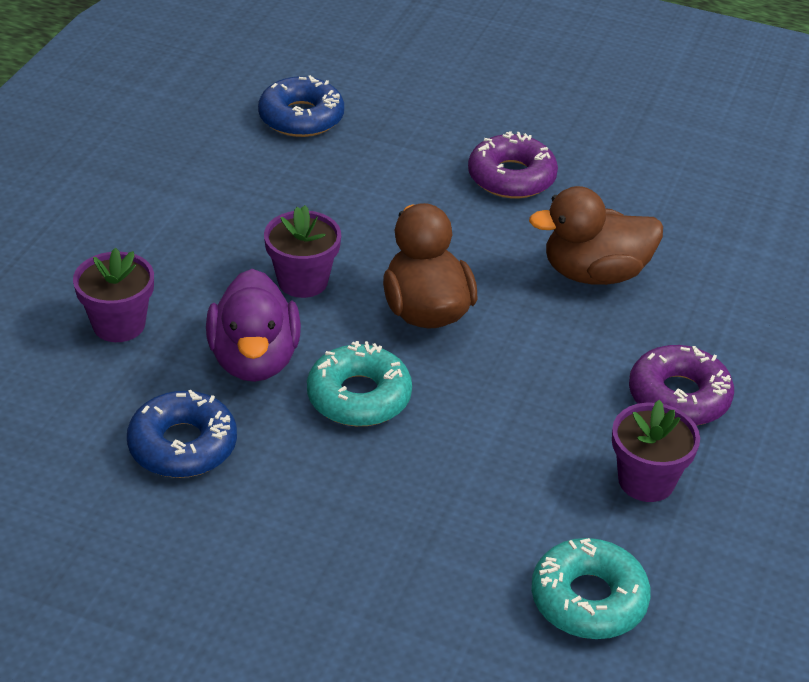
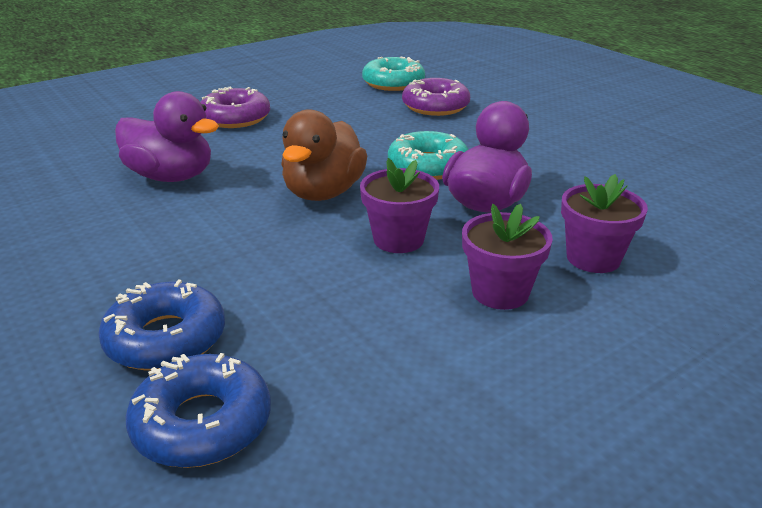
camera: 145 degrees left, 10 degrees down
blue donut [127,390,237,478] -> blue donut moved to [98,280,225,371]
purple donut [468,131,558,199] -> purple donut moved to [402,78,470,116]
brown duck [529,186,663,285] -> purple duck [115,91,219,182]
purple flower pot [612,400,700,502] -> purple flower pot moved to [462,204,553,310]

